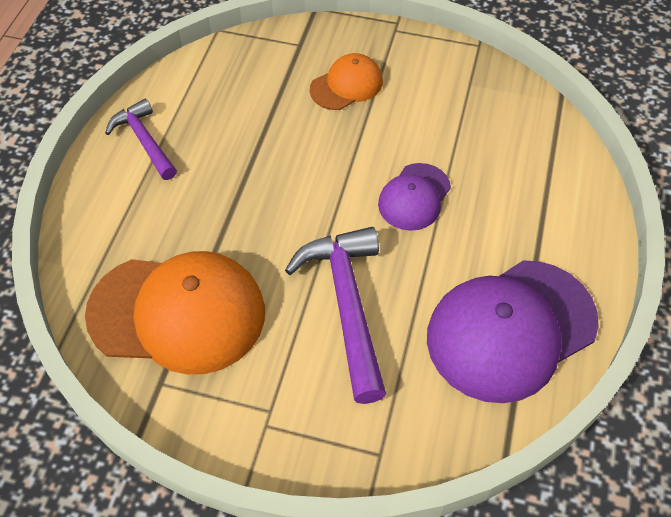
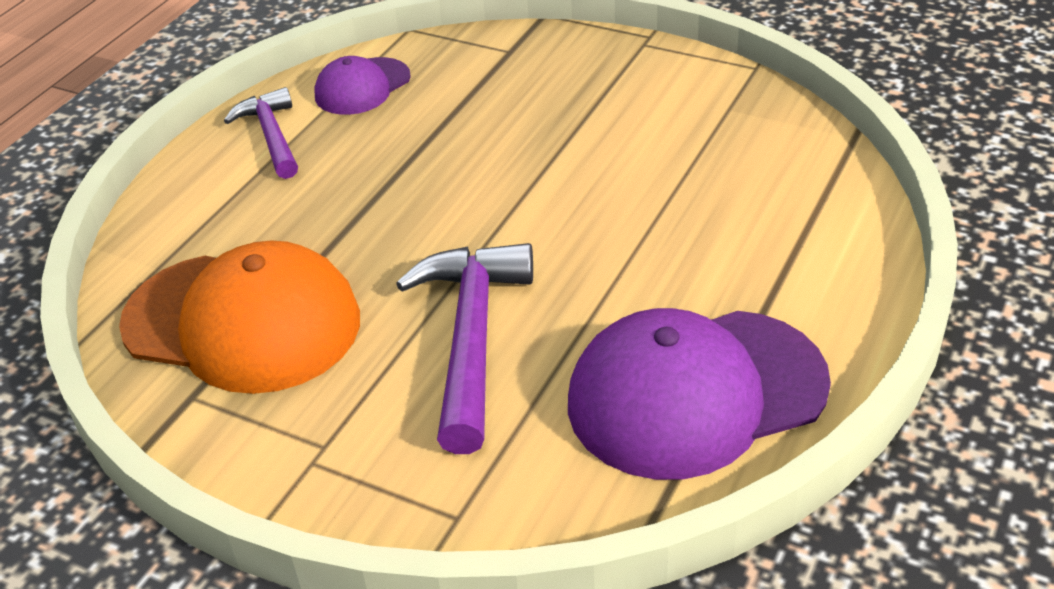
camera: 15 degrees right, 15 degrees down
orange cap [310,53,383,110] -> none
purple cap [378,163,451,231] -> purple cap moved to [314,56,411,115]

